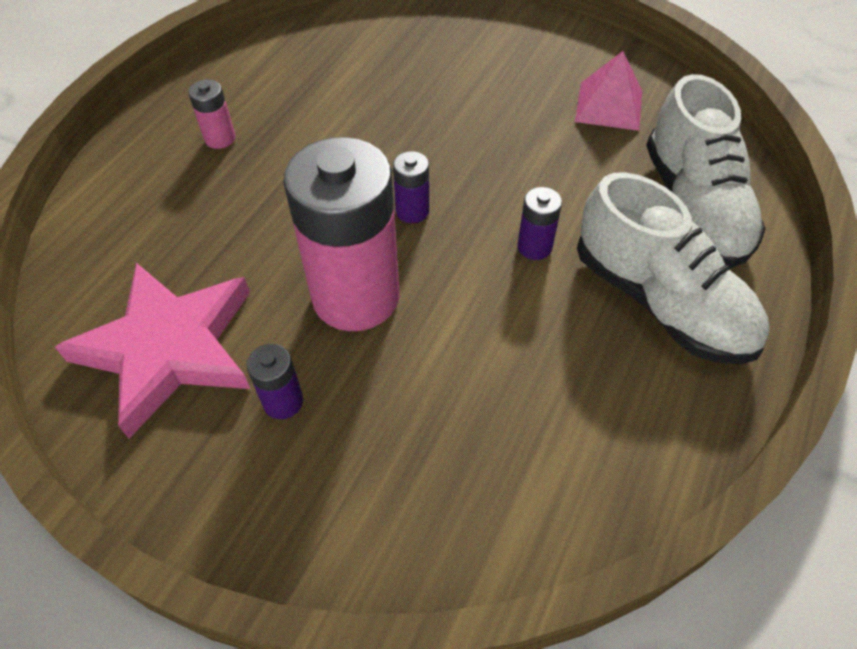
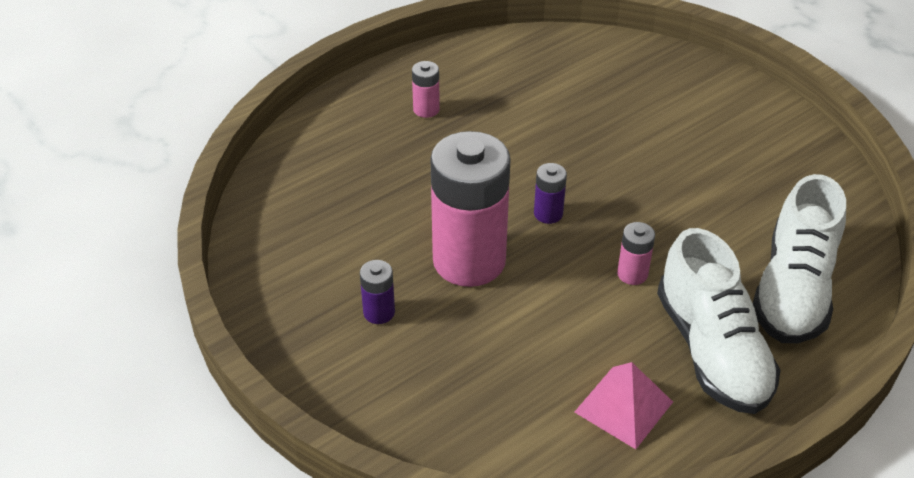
camera: 25 degrees right, 10 degrees down
pink star [55,263,251,439] -> none
purple battery [518,187,562,260] -> pink battery [617,222,655,285]
pink pyramid [575,51,642,131] -> pink pyramid moved to [575,362,673,449]

